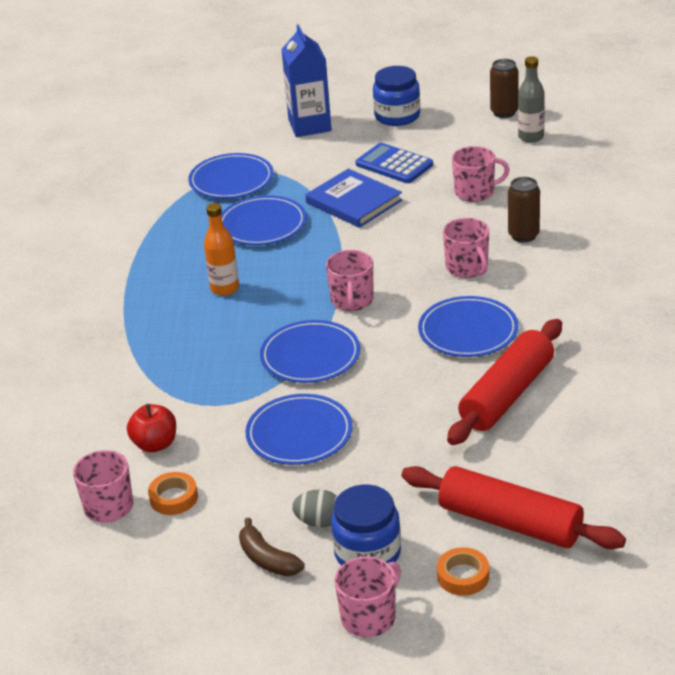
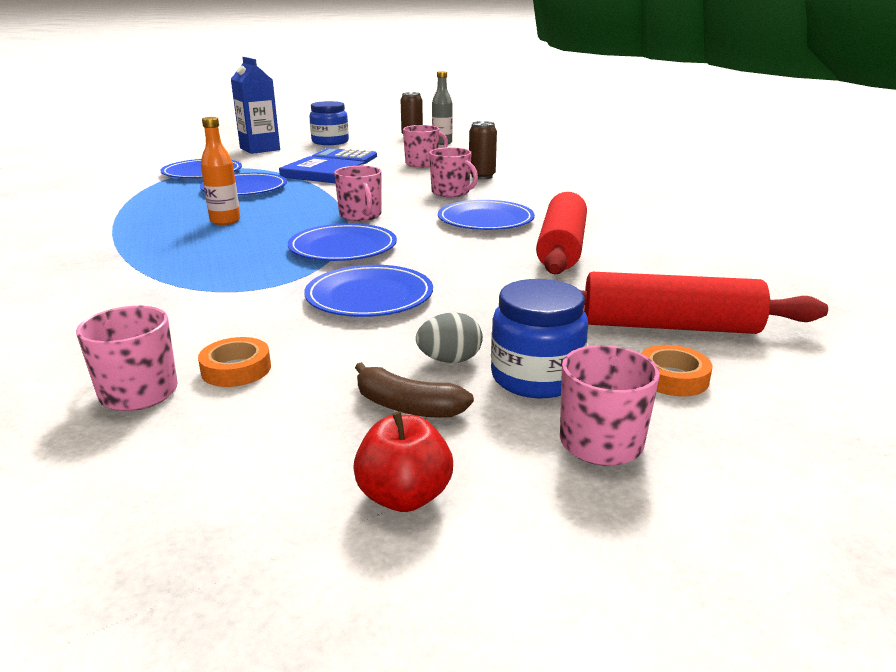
camera: 25 degrees left, 10 degrees down
red apple [127,404,176,452] -> red apple moved to [353,411,453,512]

